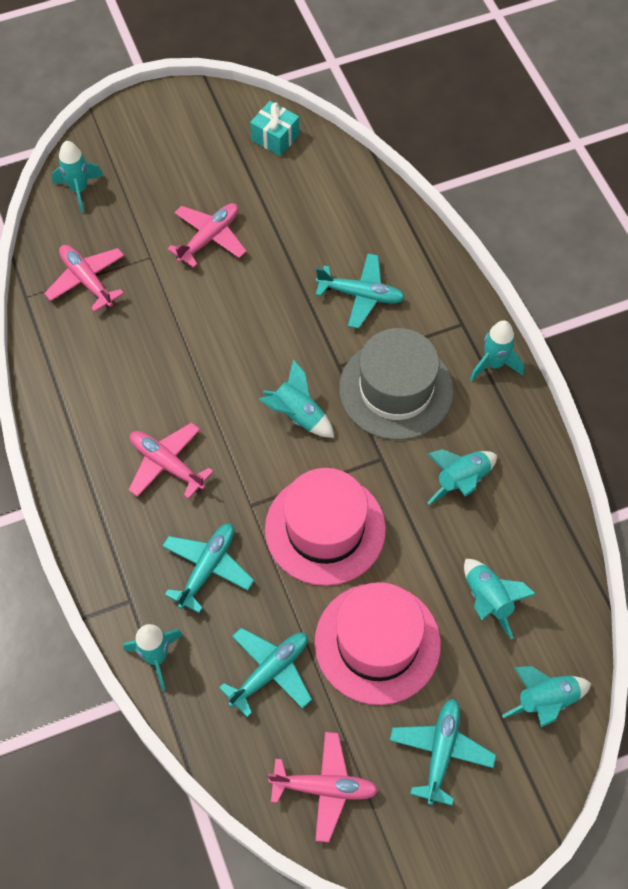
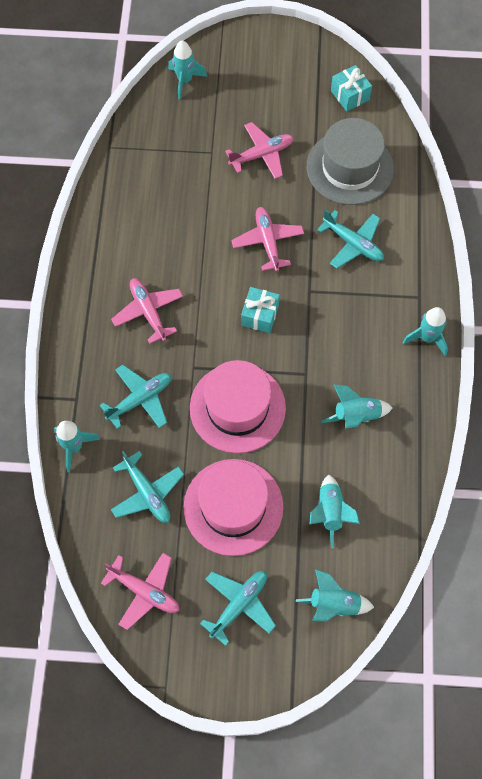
camera: 25 degrees right, 5 degrees up
pink plane [44,245,124,312] -> pink plane moved to [231,207,304,272]
turquoise plane [219,628,312,717] -> turquoise plane turned 75 degrees clockwise [111,451,184,523]
turquoise rocket [259,359,334,438] -> turquoise gift [241,287,280,333]
grey hat [339,328,454,440] -> grey hat moved to [307,118,394,205]

